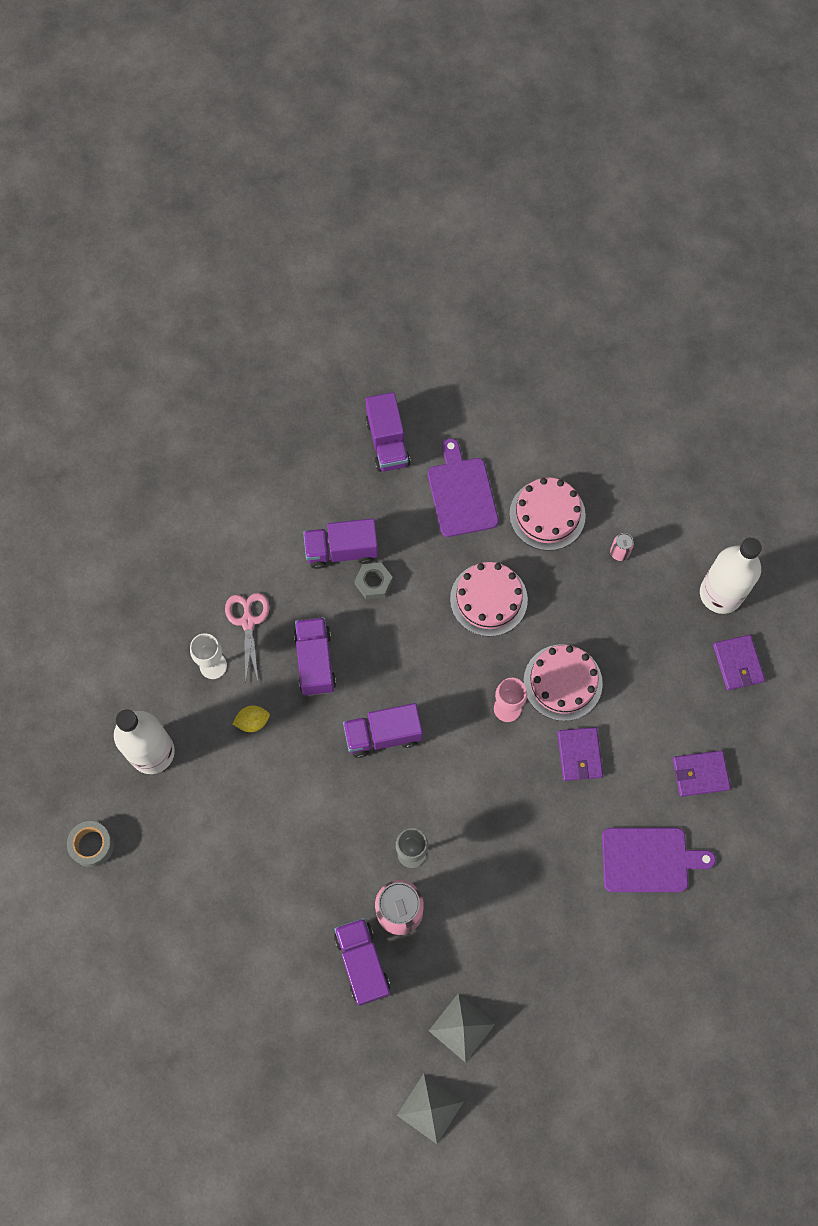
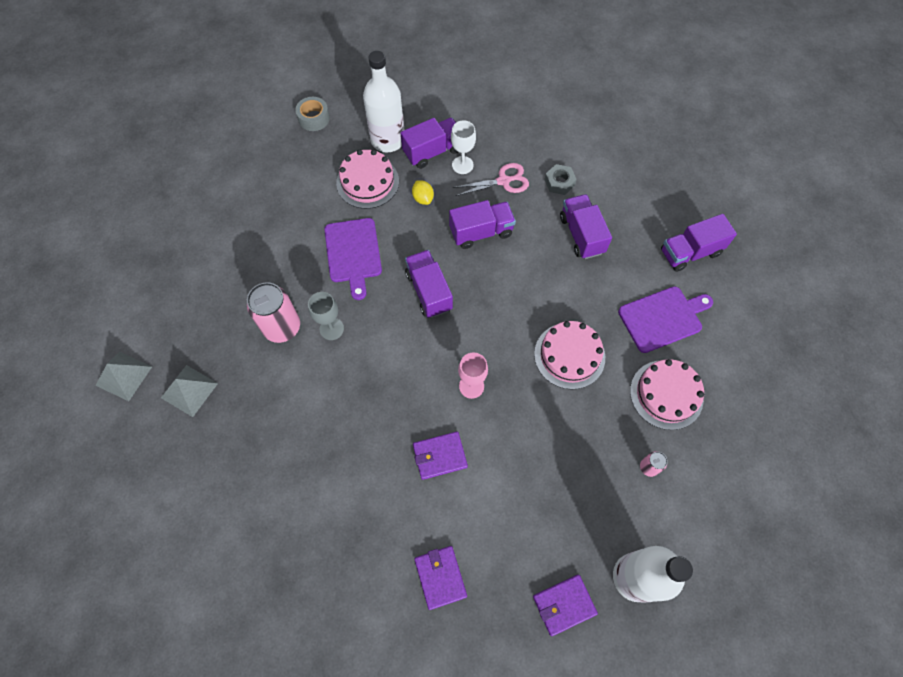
camera: 80 degrees right, 5 degrees down
purple truck [334,918,390,1006] -> purple truck moved to [401,118,458,169]
grey nut [355,563,393,600] -> grey nut moved to [545,164,577,195]
pink cake [523,644,603,721] -> pink cake moved to [336,150,399,209]
purple cutting board [602,828,716,892] -> purple cutting board moved to [324,218,382,300]

